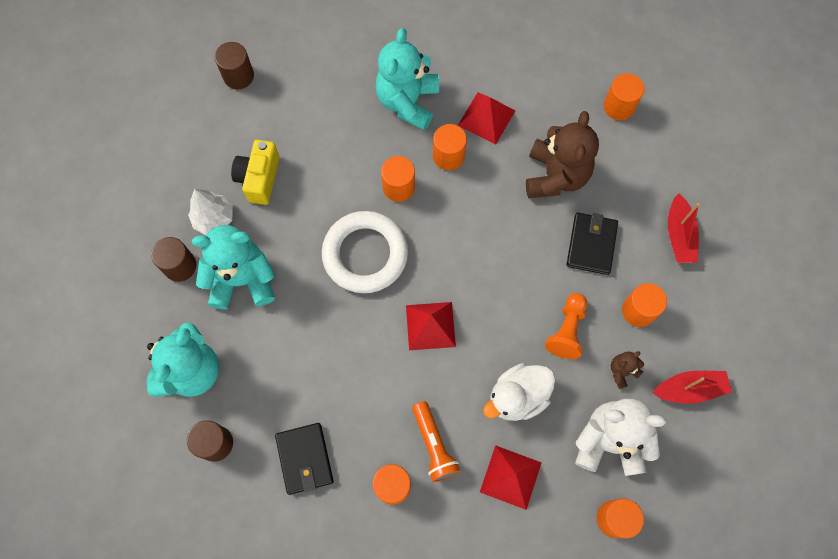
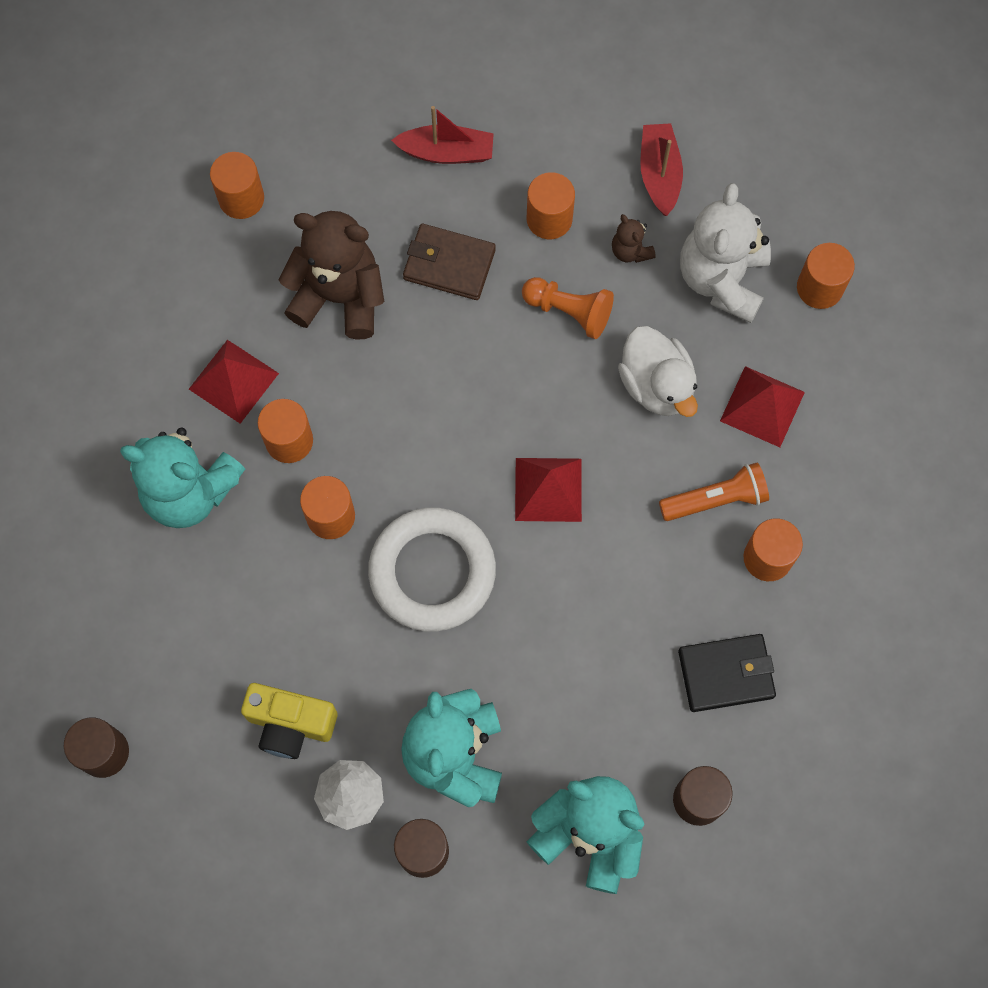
camera: 85 degrees left, 0 degrees up
black wallet [567,213,618,275] -> brown wallet [403,224,496,300]

